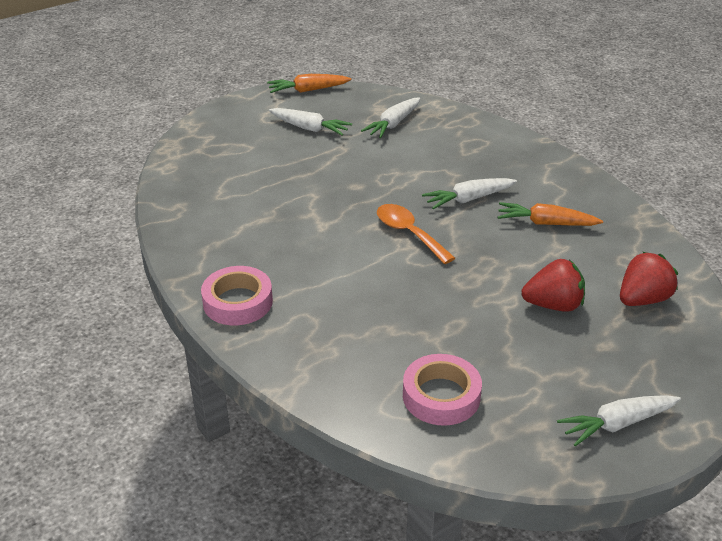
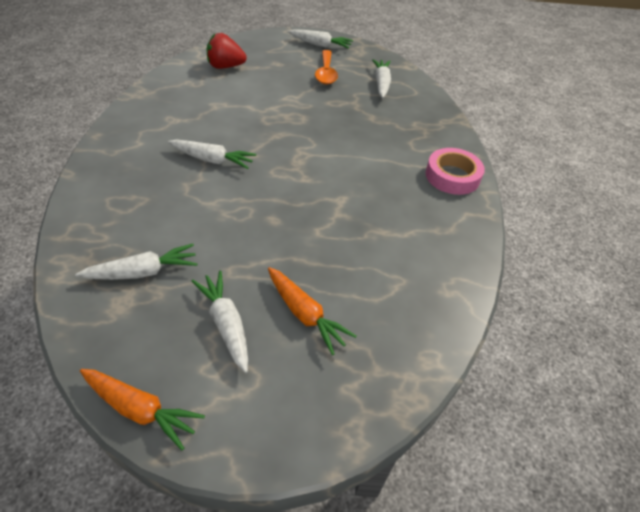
camera: 145 degrees left, 10 degrees up
orange spoon [377,204,455,264] -> orange spoon moved to [315,50,338,84]
pink tape [403,354,482,426] -> white carrot [372,59,391,98]
orange carrot [498,202,603,226] -> orange carrot moved to [268,267,357,355]
red strawberry [522,259,585,312] -> none

